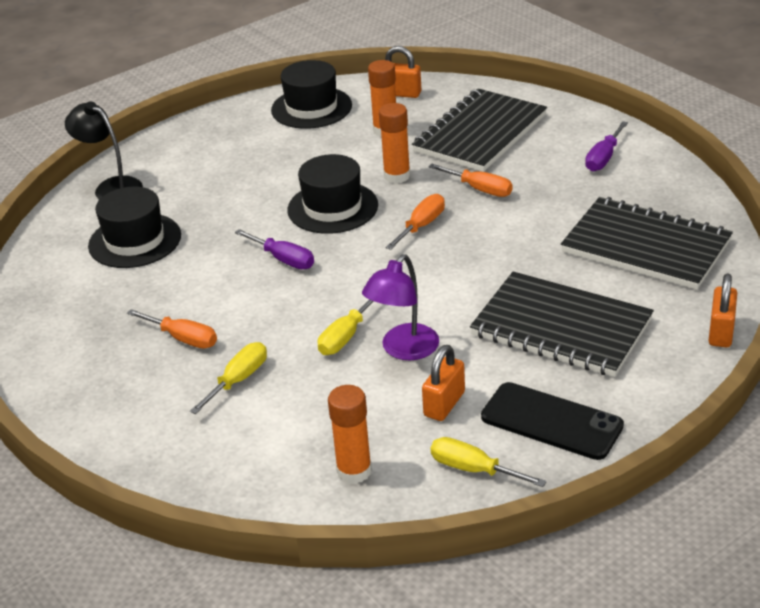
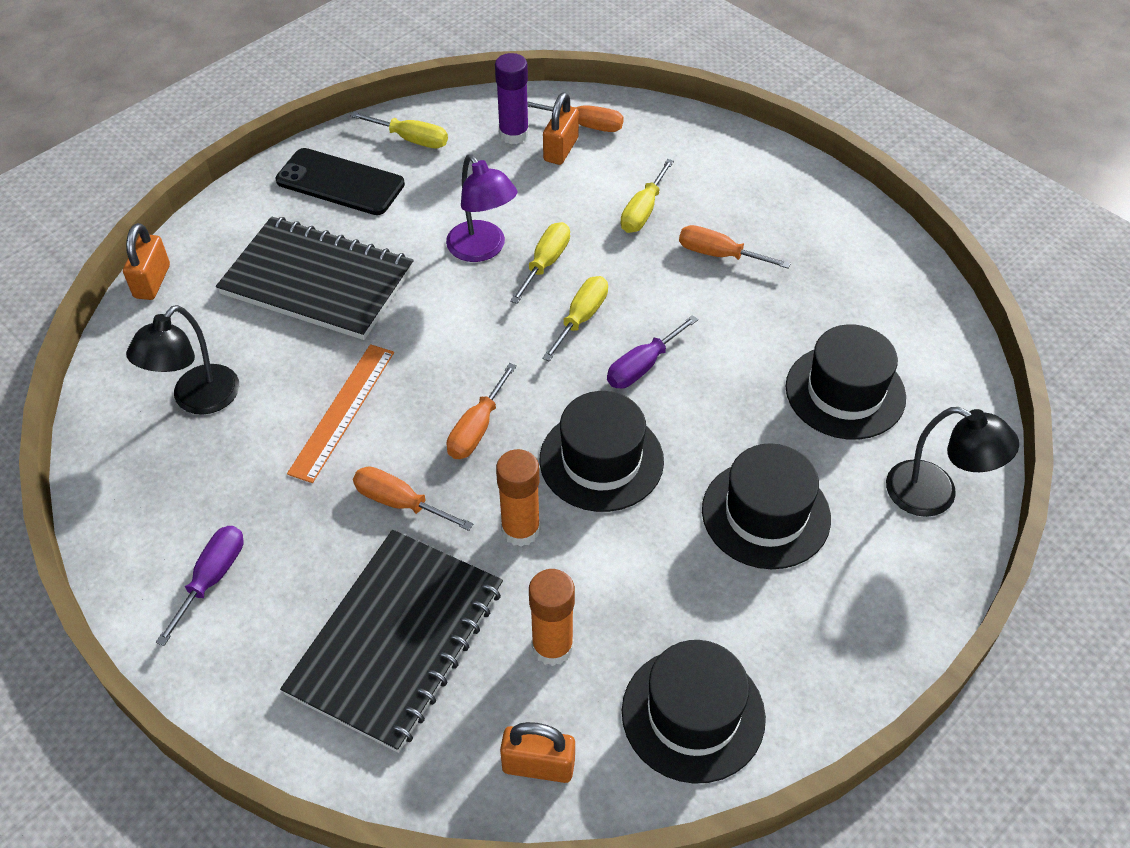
camera: 170 degrees right, 15 degrees up
purple screwdriver [235,229,314,269] -> purple screwdriver turned 75 degrees counterclockwise [607,315,698,388]
orange glue stick [328,385,372,484] -> purple glue stick [495,53,529,144]
purple lamp [362,254,439,360] -> purple lamp turned 120 degrees clockwise [446,154,517,262]
orange padlock [422,345,465,421] -> orange padlock moved to [543,92,579,165]
black notebook [561,197,733,289] -> black lamp [126,305,239,415]
none -> orange ruler [287,344,394,483]
none -> orange screwdriver [527,101,624,132]
none -> yellow screwdriver [542,276,608,361]
none -> black hat [702,443,831,569]

